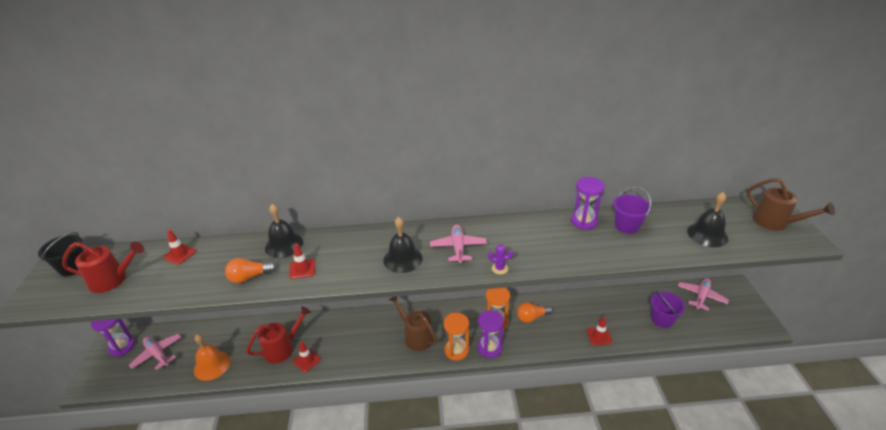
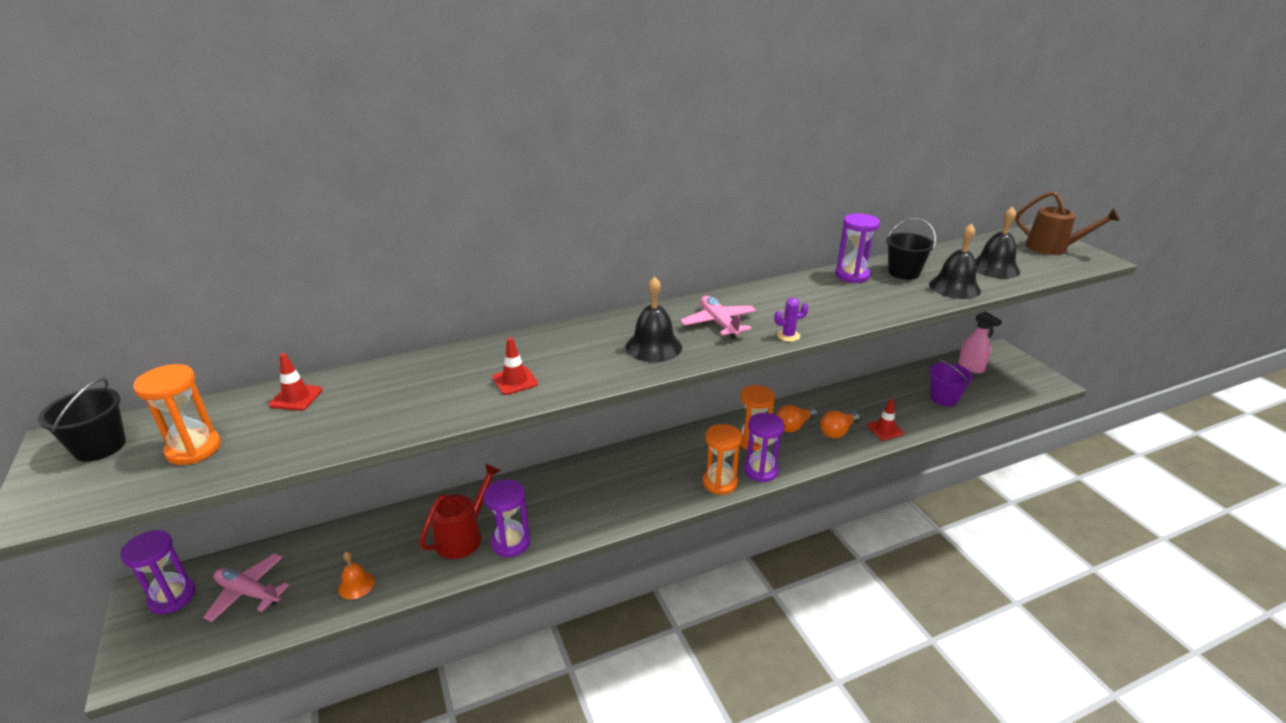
camera: 20 degrees left, 5 degrees down
red watering can [62,242,144,293] -> orange hourglass [133,364,221,465]
orange bell [194,334,230,381] -> orange bell [338,552,375,599], size x0.60
orange light bulb [225,258,276,283] -> orange light bulb moved to [820,411,860,439]
black bell [265,204,303,258] -> black bell moved to [929,223,981,299]
red traffic cone [293,341,321,373] -> purple hourglass [484,479,530,557]
brown watering can [388,297,437,351] -> none
purple bucket [613,187,651,234] -> black bucket [886,218,936,280]
pink plane [678,278,729,311] -> pink spray bottle [958,311,1002,373]

